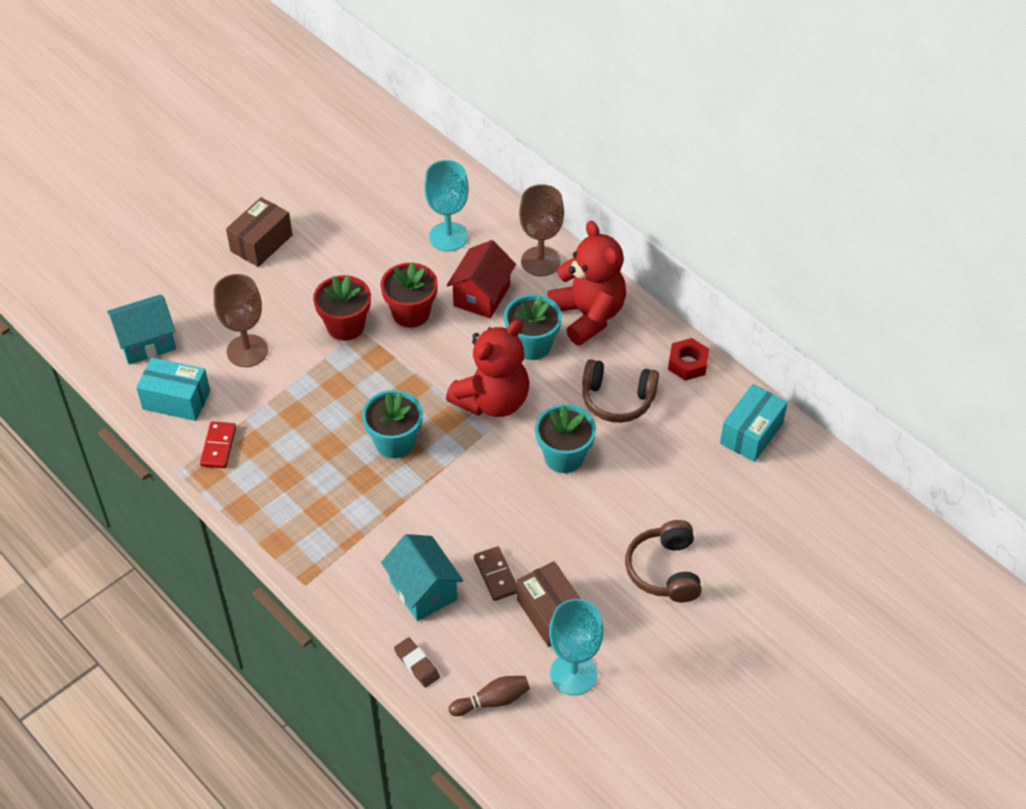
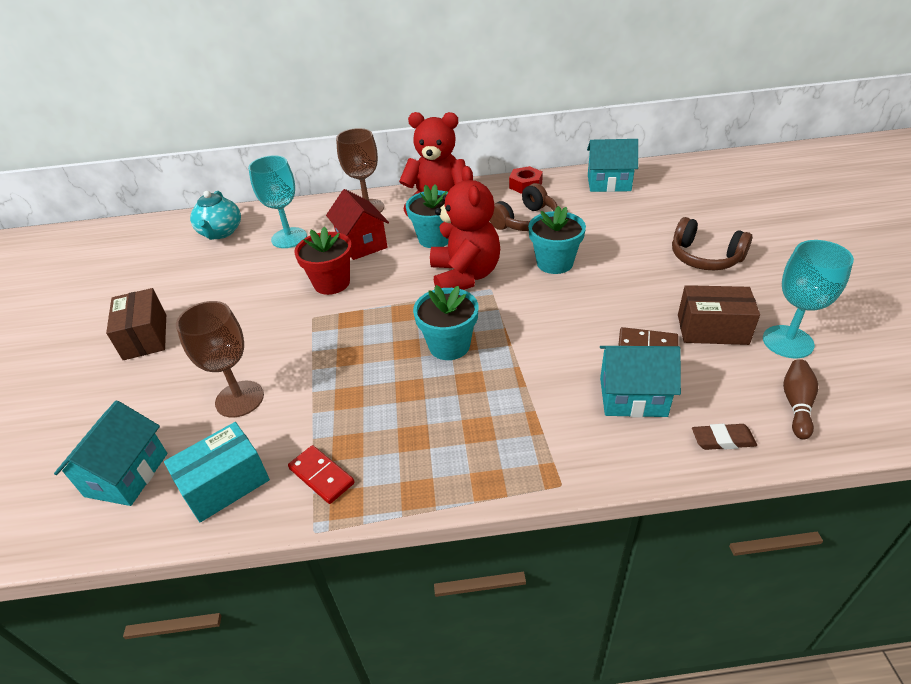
camera: 50 degrees left, 10 degrees down
red flower pot [313,275,371,341] -> none
turquoise box [720,384,788,462] -> turquoise house [587,139,638,192]
none -> turquoise teapot [190,191,241,240]

